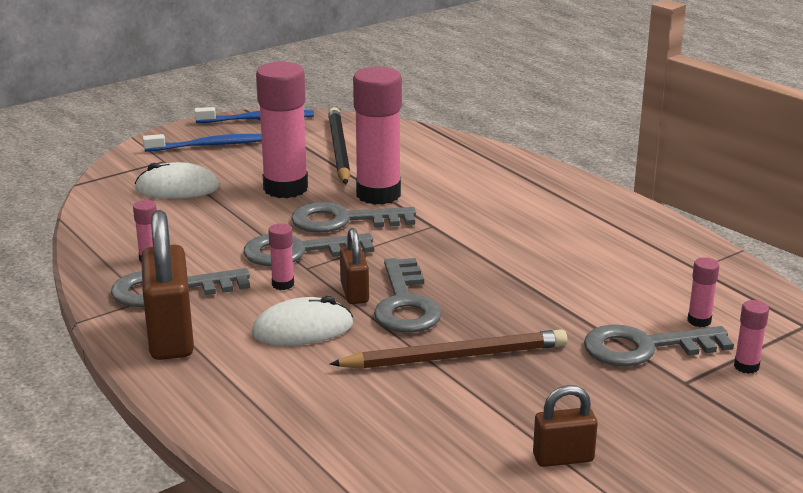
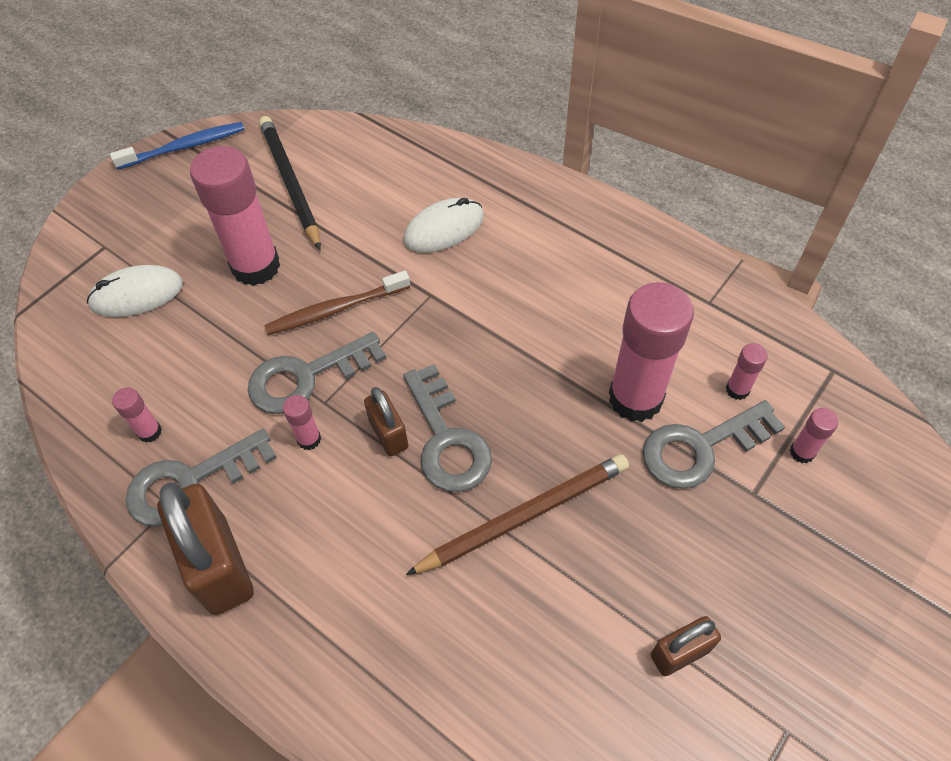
camera: 15 degrees left, 30 degrees up
blue toothbrush [143,134,262,152] -> none
white mouse [252,296,353,346] -> white mouse moved to [403,198,484,253]
grey key [291,202,416,233] -> brown toothbrush [264,271,410,335]
pink glue stick [353,66,402,205] -> pink glue stick moved to [609,282,694,422]

